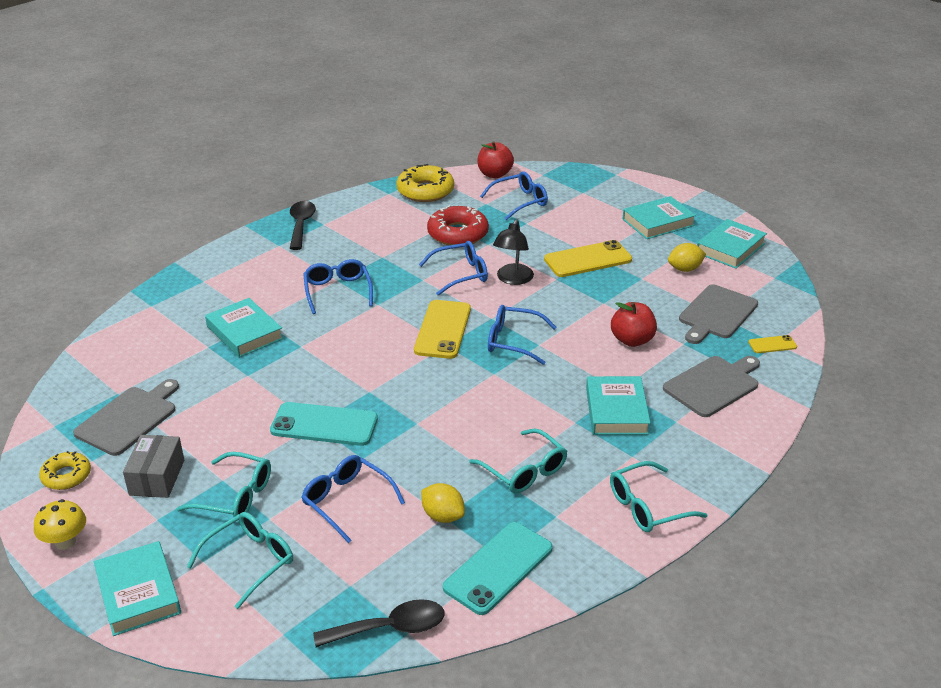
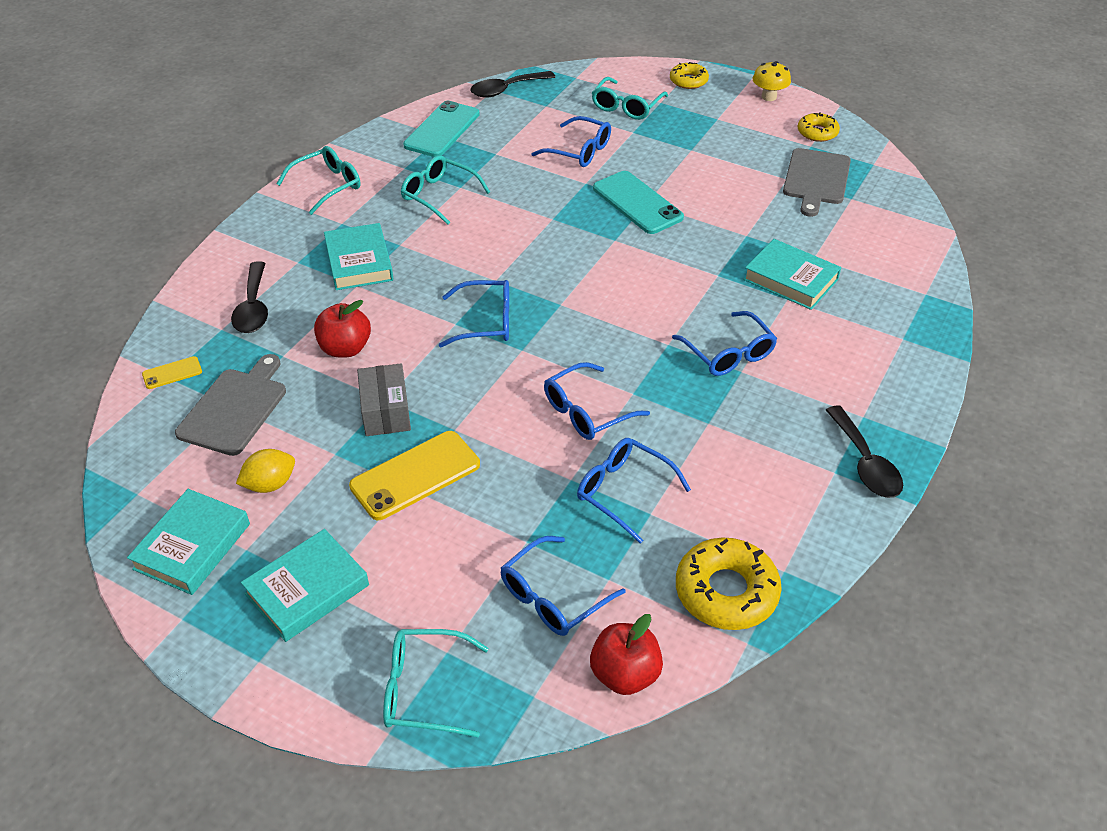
camera: 165 degrees right, 10 degrees up
turquoise book [94,541,181,636] -> yellow donut [670,62,709,89]
grey box [123,435,184,498] -> grey box moved to [357,363,411,436]
turquoise glasses [176,452,271,517] -> turquoise glasses moved to [383,629,489,737]
turquoise phone [270,402,378,446] -> turquoise phone turned 60 degrees clockwise [593,171,684,234]
yellow phone [414,300,471,359] -> none
yellow lemon [421,483,465,523] -> none
red donut [427,205,489,245] -> blue glasses [577,438,691,544]
black lamp [493,220,534,285] -> none
grey cutting board [663,356,760,417] -> black spoon [231,261,268,333]

